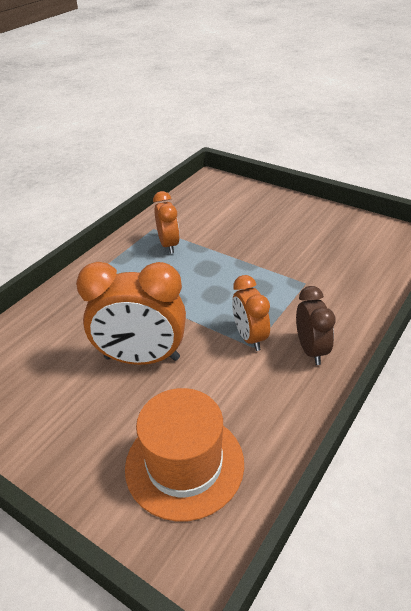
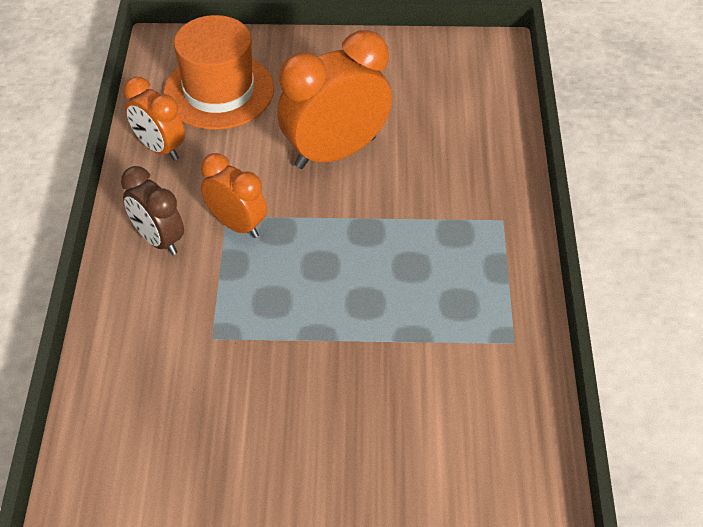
camera: 145 degrees right, 10 degrees up
orange clock [153,191,180,254] -> orange clock moved to [124,77,185,160]

